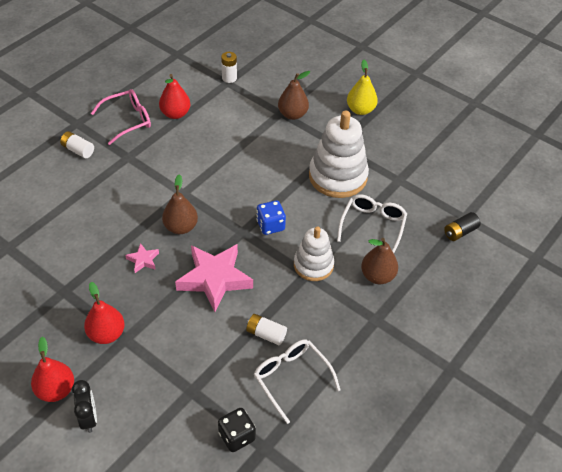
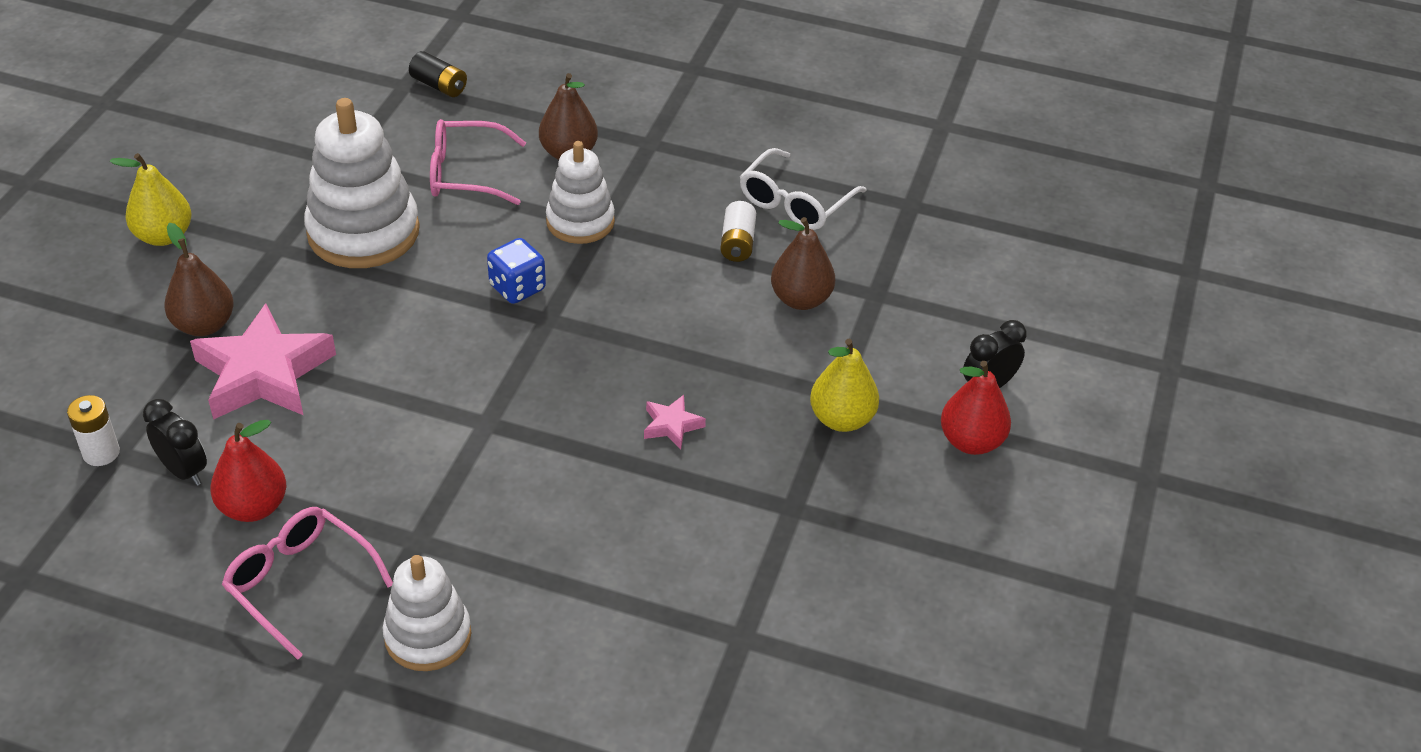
camera: 110 degrees left, 5 degrees down
white battery [60,131,94,158] -> white stacking toy [383,555,471,671]
red pear [84,282,125,344] -> yellow pear [810,339,879,432]
brown pear [162,174,198,234] -> brown pear moved to [771,217,835,310]
pink star [175,244,253,312] -> pink star moved to [190,303,336,420]
black dice [218,408,256,452] -> none
white glasses [337,194,407,253] -> pink glasses [430,119,526,205]
none -> black clock [143,399,207,486]

